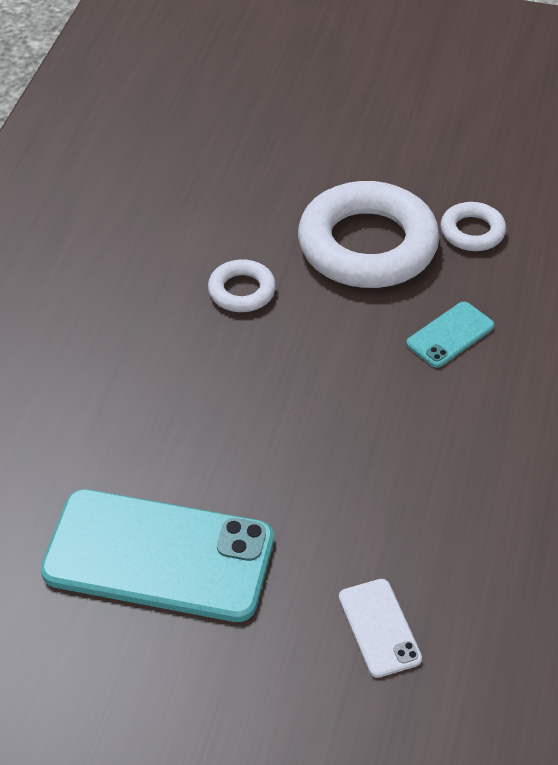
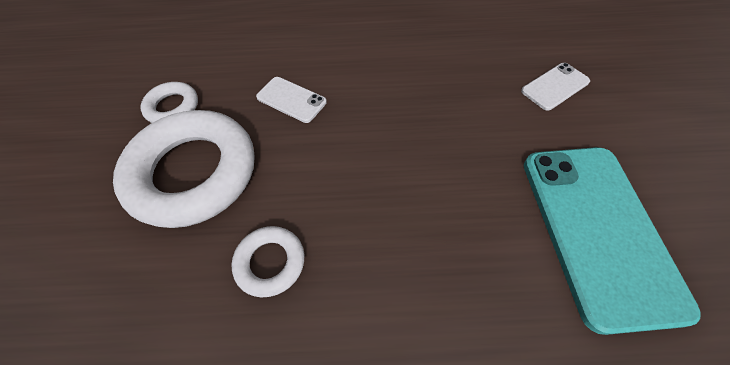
camera: 105 degrees left, 10 degrees up
turquoise phone [406,302,494,368] -> white phone [256,77,327,123]

